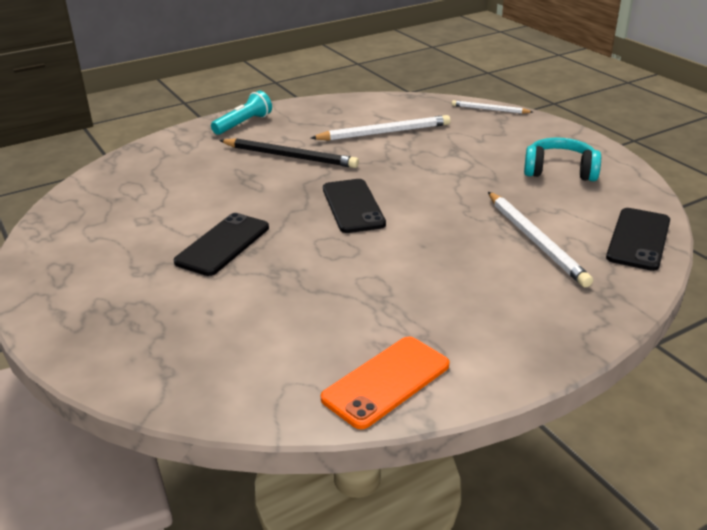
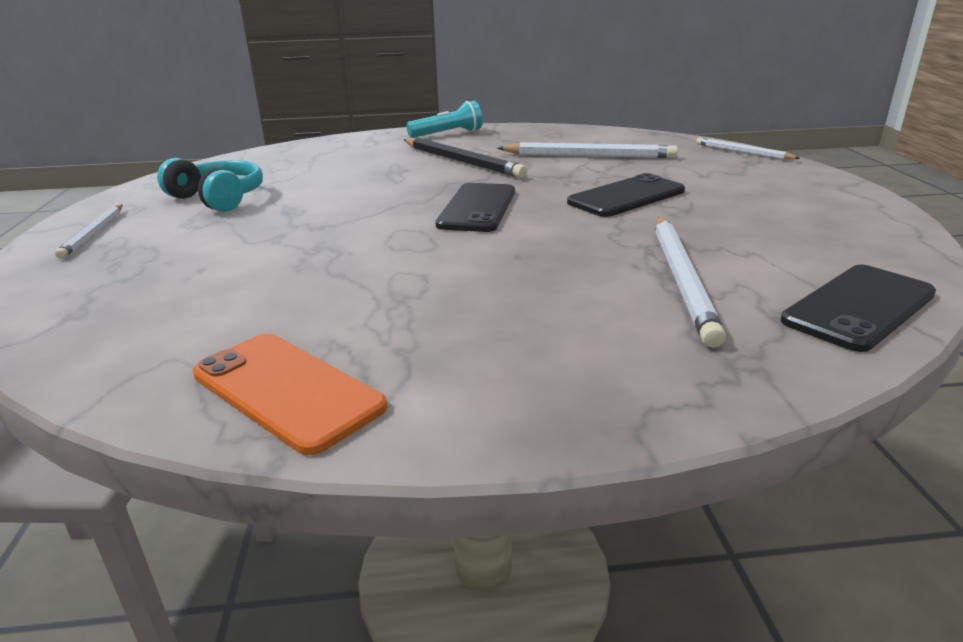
camera: 25 degrees right, 5 degrees down
black phone [174,213,269,276] -> black phone moved to [567,173,685,217]
orange phone [321,336,450,429] -> orange phone turned 60 degrees clockwise [193,333,387,455]
turquoise headphones [524,138,601,181] -> turquoise headphones moved to [157,158,263,212]
none -> white pencil [55,204,122,259]

